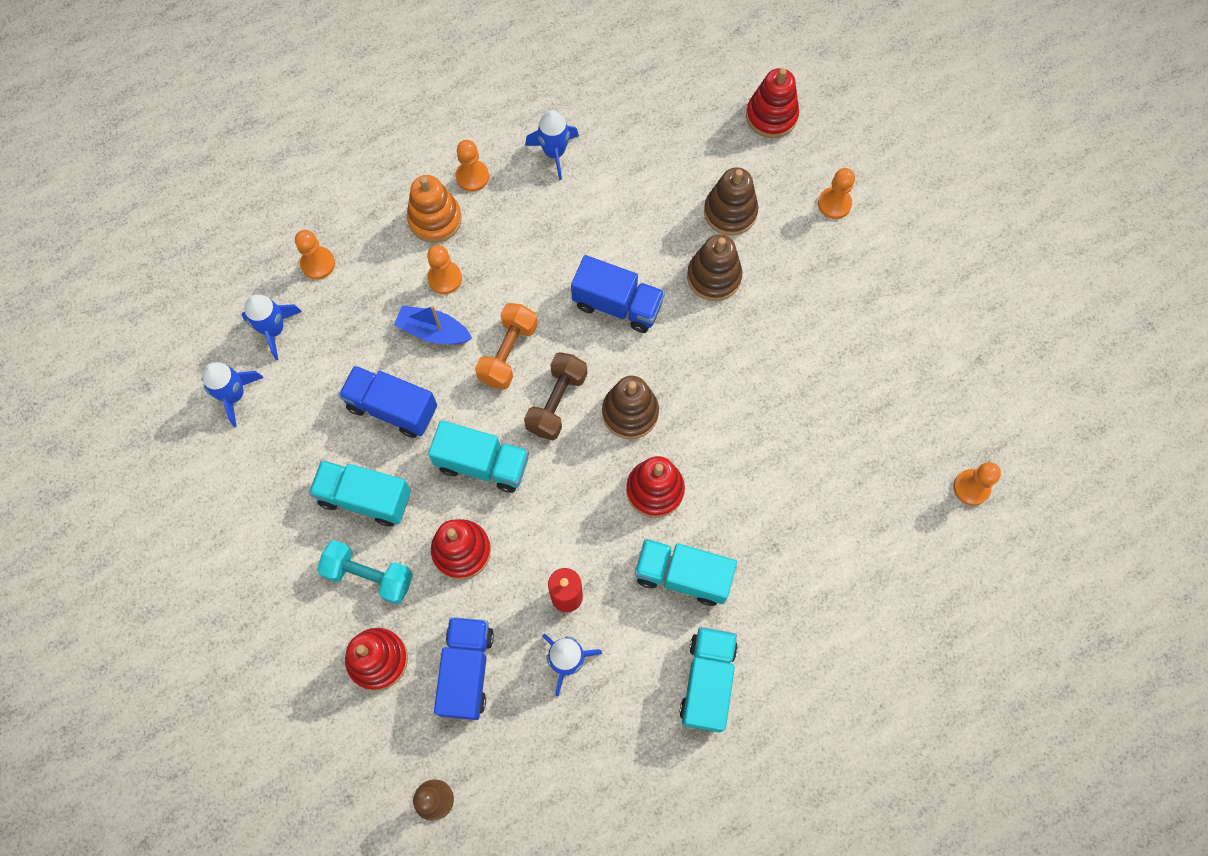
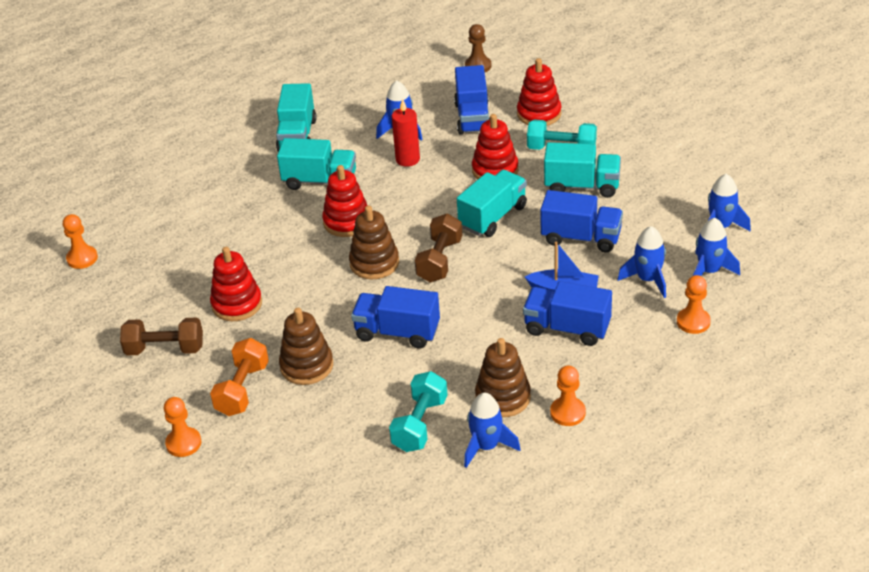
camera: 175 degrees right, 30 degrees down
orange stacking toy [407,175,462,243] -> none
orange pawn [427,245,462,294] -> blue truck [523,281,612,346]
turquoise truck [428,420,529,493] -> turquoise truck turned 120 degrees clockwise [457,170,527,237]
orange dumbbell [475,303,538,389] -> orange dumbbell moved to [210,338,269,416]
brown stacking toy [704,167,758,236] -> brown stacking toy moved to [475,338,531,417]
red stacking toy [746,68,799,138] -> red stacking toy moved to [210,247,262,321]
none -> brown dumbbell [120,318,203,355]
none -> turquoise dumbbell [389,371,448,452]
none -> blue rocket [617,226,666,298]

